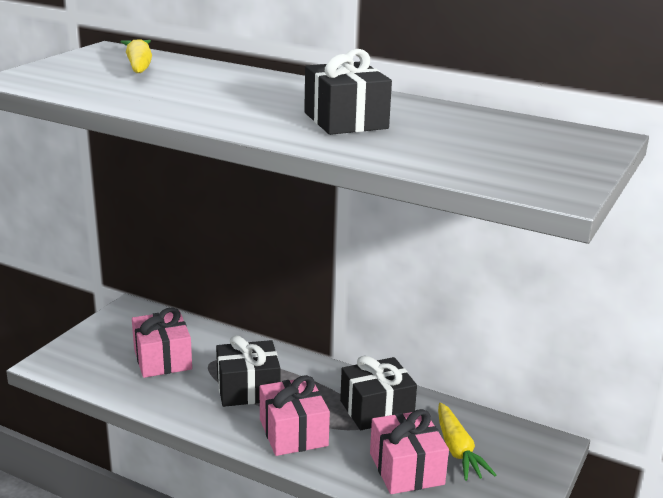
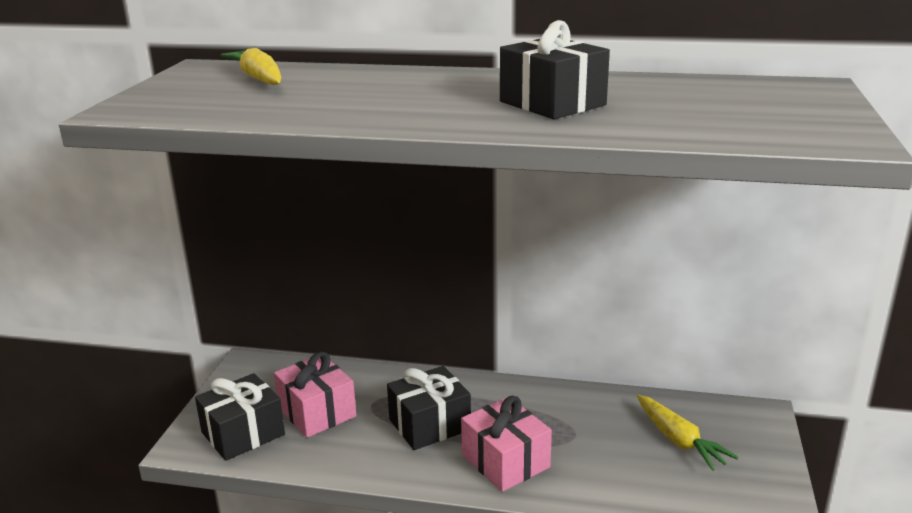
camera: 15 degrees left, 0 degrees up
black gift [340,356,417,430] -> black gift moved to [195,373,285,461]
pink gift [370,409,449,494] -> none

